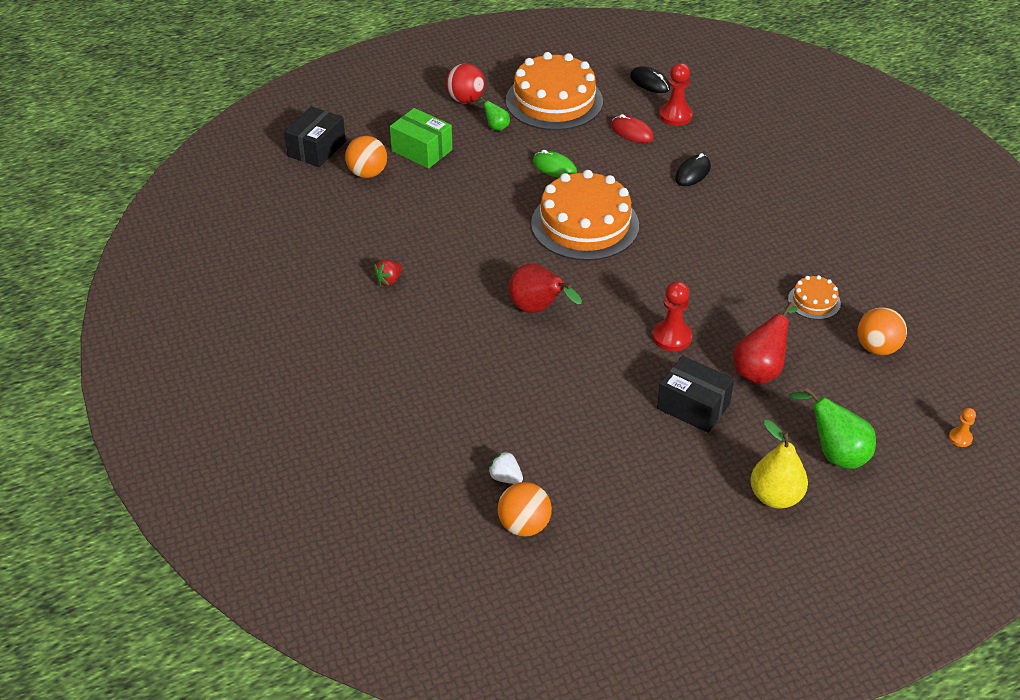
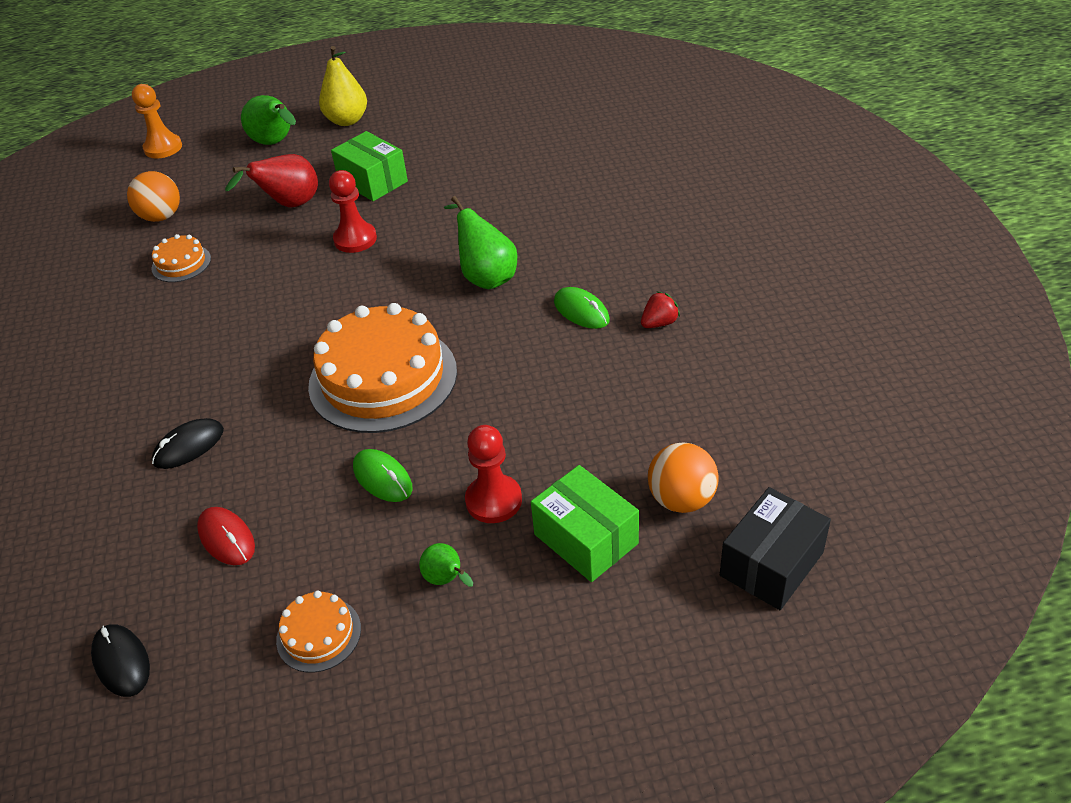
camera: 165 degrees left, 0 degrees up
red ball [446,63,485,103] -> none
white strawberry [488,450,523,484] -> none
orange ball [498,482,552,536] -> none
orange cake [506,52,603,130] -> orange cake [276,591,361,673], size x0.46
red pear [509,264,582,313] -> green pear [444,196,517,289]
black box [657,356,734,433] -> green box [331,131,408,201]
red pawn [659,63,693,126] -> red pawn moved to [465,425,522,523]
orange pawn [949,408,976,447] -> orange pawn [132,84,182,158], size x1.85
none -> green mouse [554,287,610,329]

